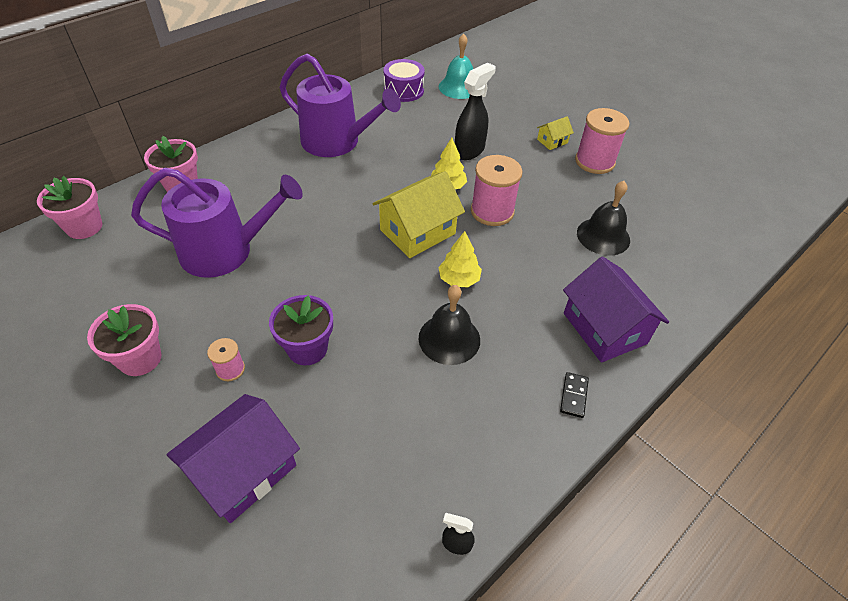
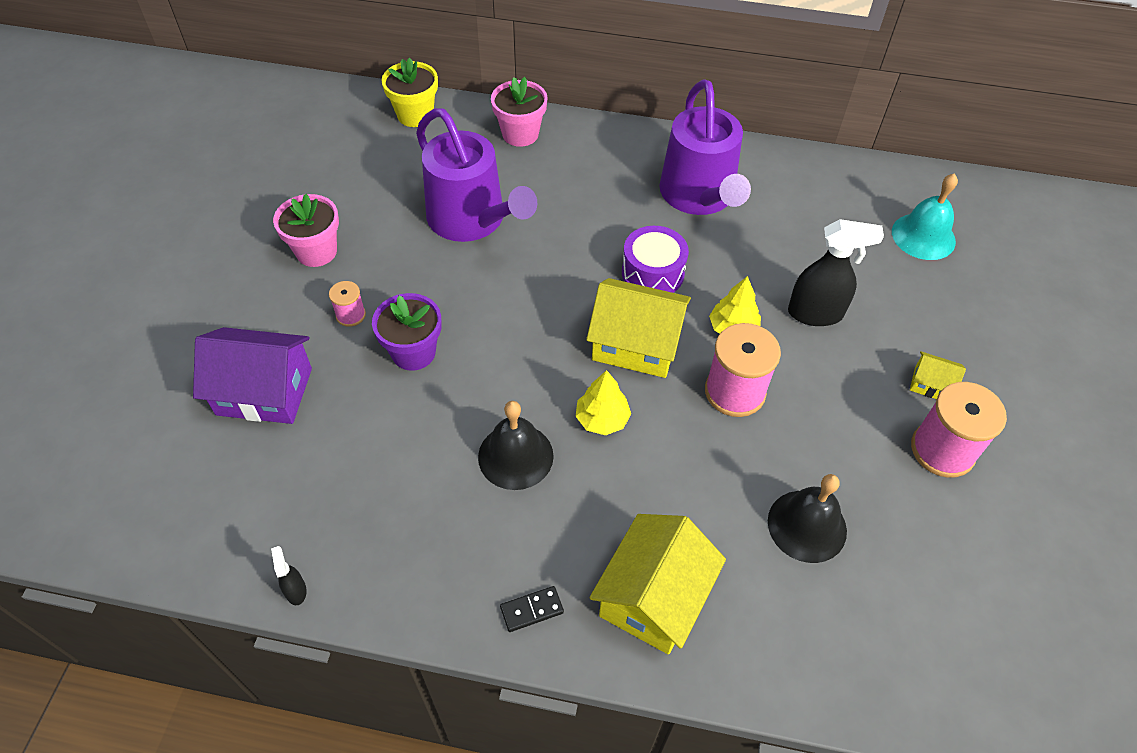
camera: 55 degrees right, 5 degrees up
pink flower pot [37,176,103,239] -> yellow flower pot [382,58,438,127]
purple drum [383,59,425,102] -> purple drum moved to [622,226,689,293]
purple house [563,256,669,363] -> yellow house [589,514,726,654]

